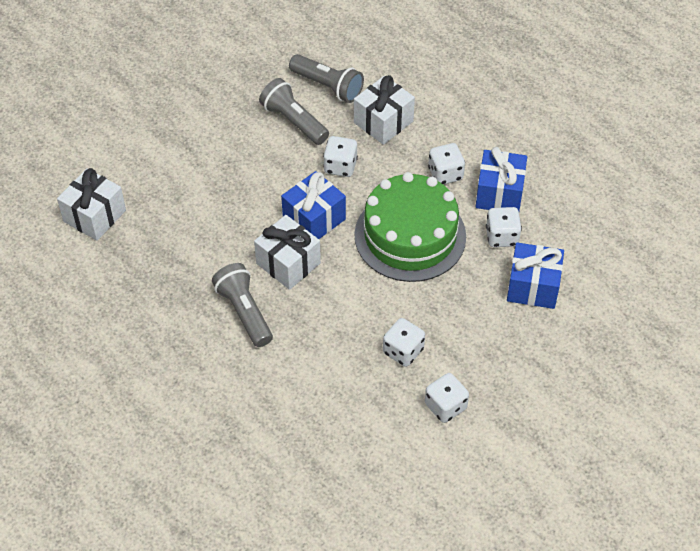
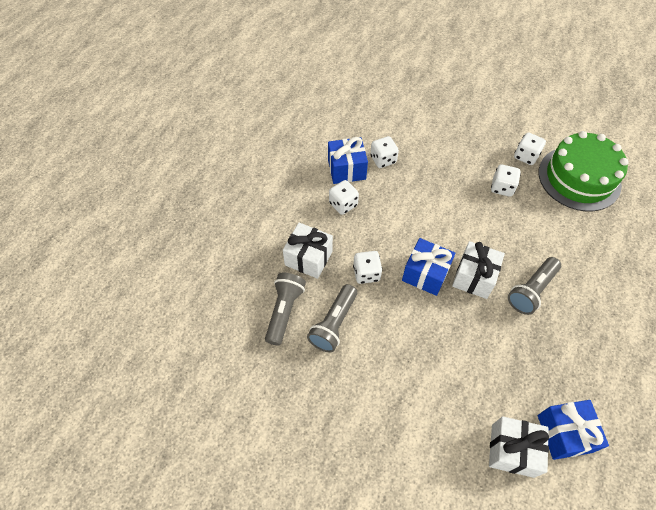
camera: 110 degrees left, 5 degrees up
green cake [354,172,466,282] -> green cake moved to [539,131,629,211]
blue gift [507,242,564,309] -> blue gift moved to [538,400,609,460]

